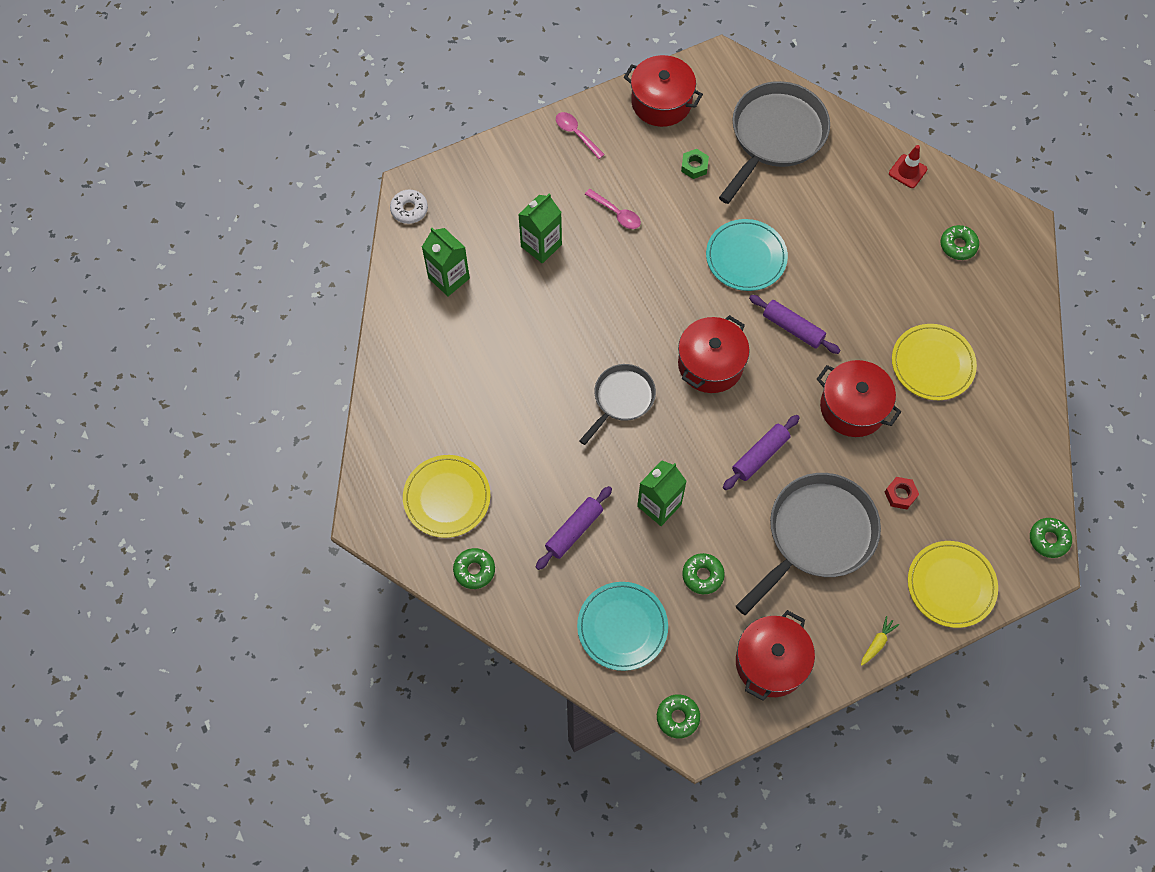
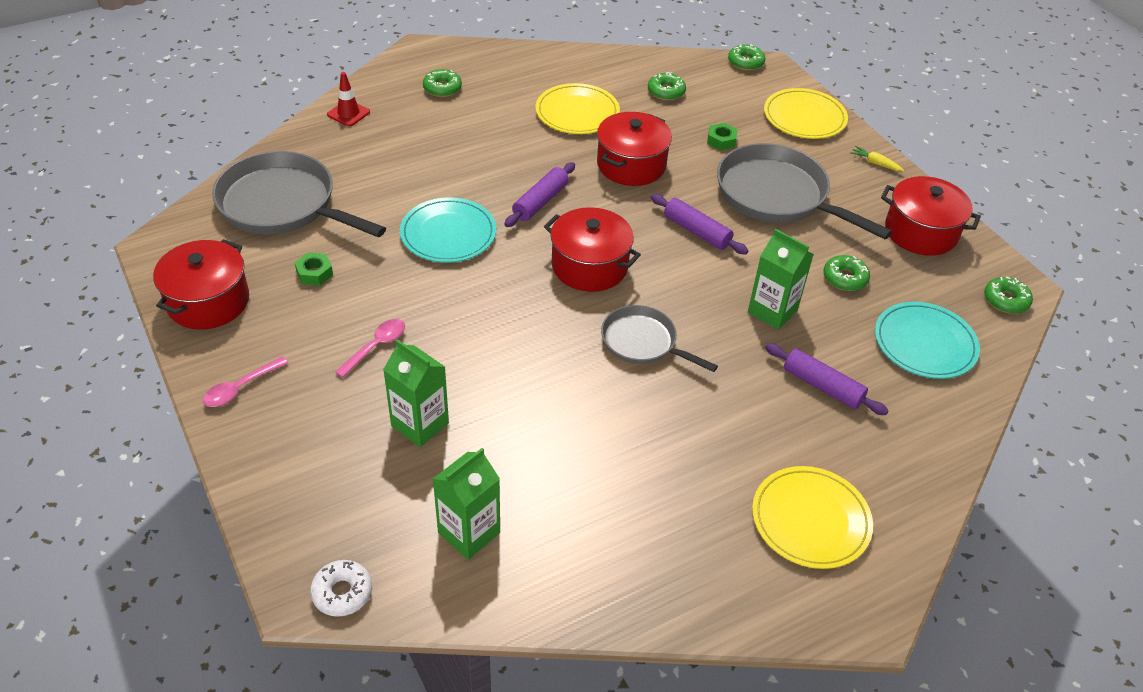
camera: 95 degrees left, 20 degrees down
green donut [453,548,495,589] -> green donut moved to [648,72,686,101]
red nut [885,477,919,509] -> green nut [707,123,737,151]

